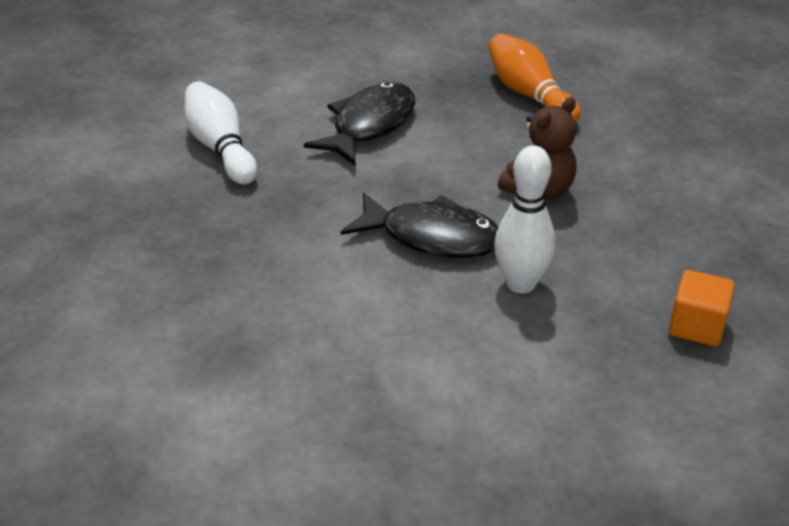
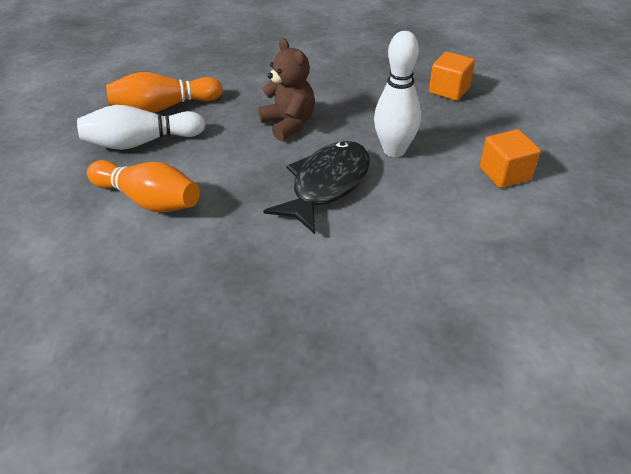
camera: 75 degrees left, 5 degrees up
white bowling pin [185,81,257,185] -> white bowling pin moved to [77,105,206,150]
black fish [304,82,415,165] -> orange bowling pin [87,160,200,212]
none -> orange cube [480,129,541,188]

